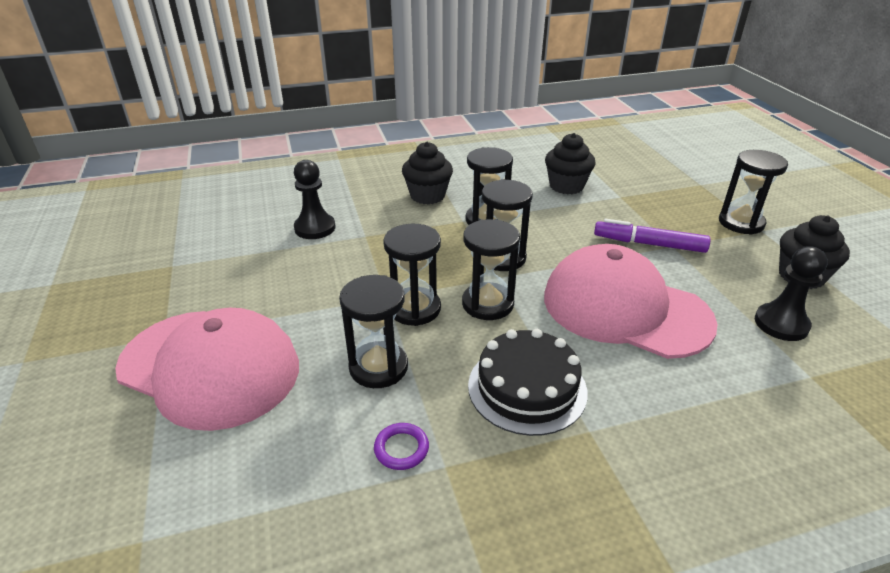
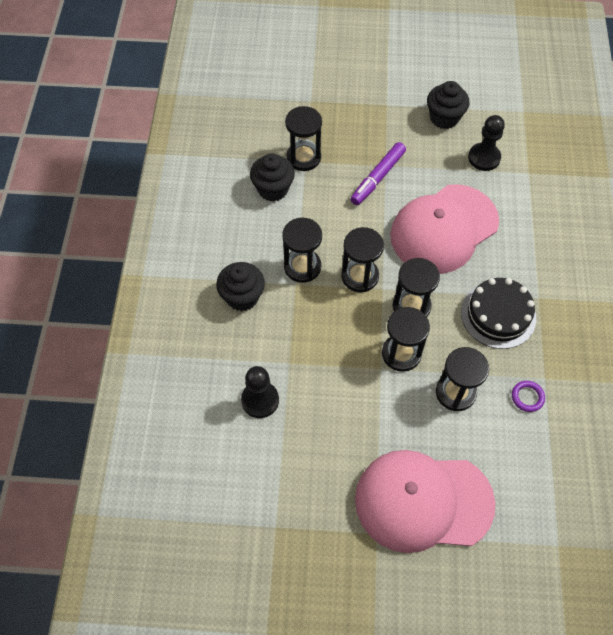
camera: 70 degrees left, 25 degrees up
pink cap [115,308,299,431] -> pink cap turned 135 degrees counterclockwise [355,450,496,553]
black hourglass [719,150,788,235] -> black hourglass moved to [285,106,322,171]

